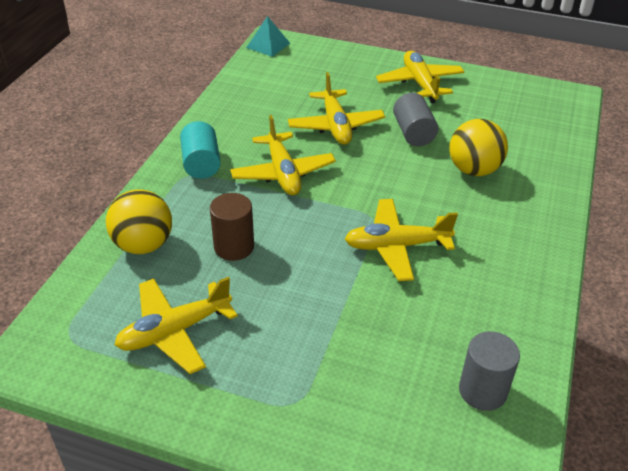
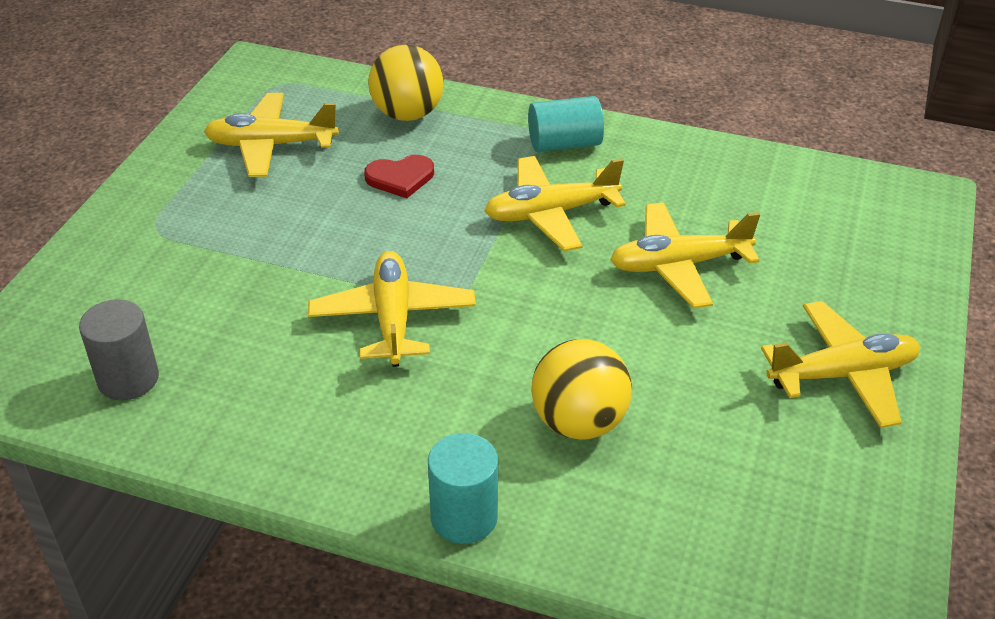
camera: 90 degrees right, 0 degrees up
yellow plane [115,277,238,374] -> yellow plane turned 60 degrees counterclockwise [204,93,339,177]
brown cylinder [210,193,254,261] -> red heart [364,155,434,198]
turquoise pyramid [246,16,290,57] -> none
grey cylinder [393,93,439,146] -> none
none -> turquoise cylinder [428,433,498,544]

